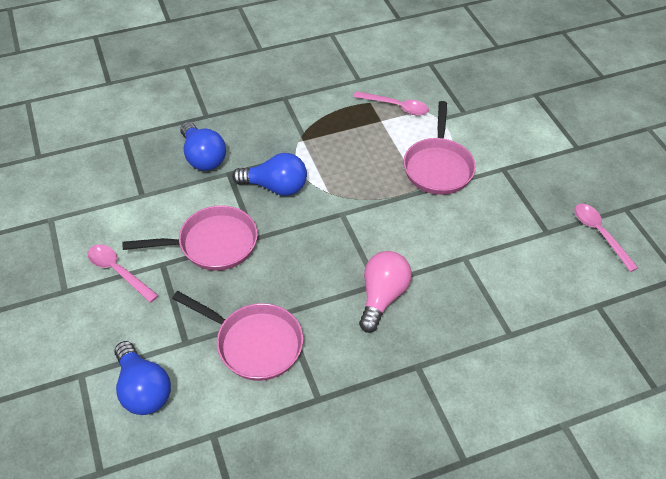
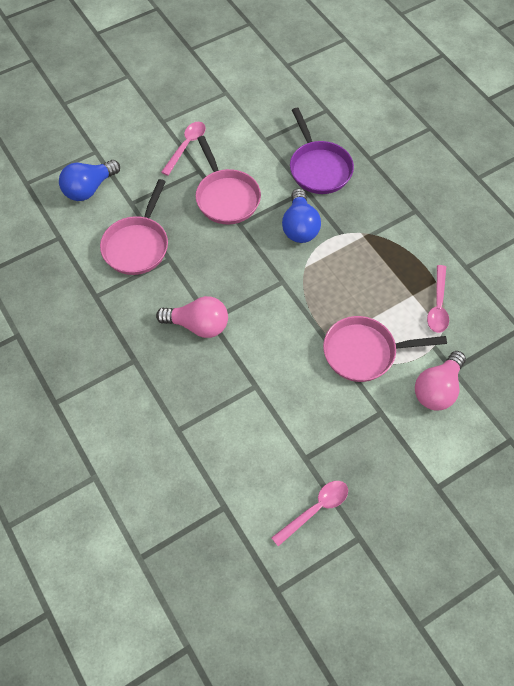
camera: 80 degrees right, 10 degrees up
blue light bulb [180,122,226,171] -> purple pan [290,108,354,194]
none -> pink light bulb [415,351,466,411]

